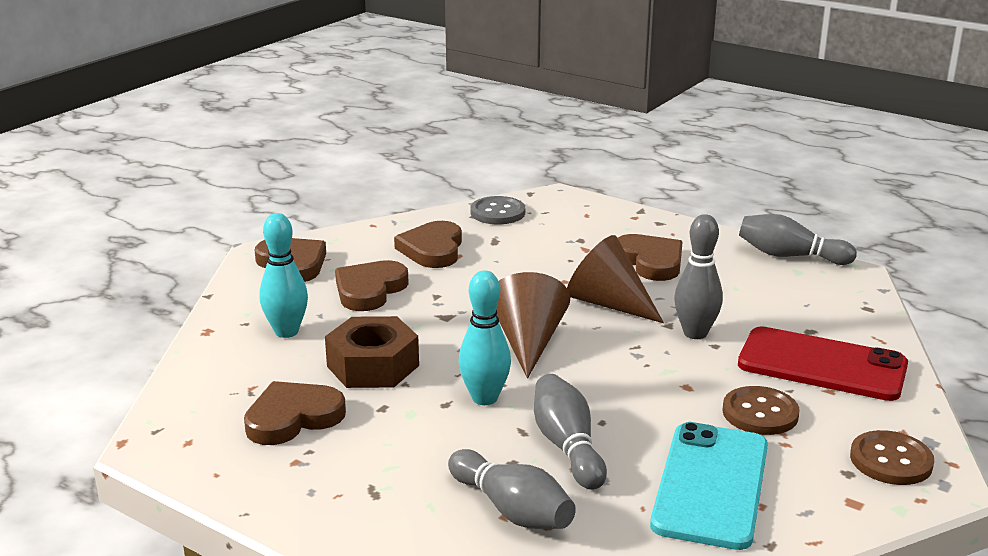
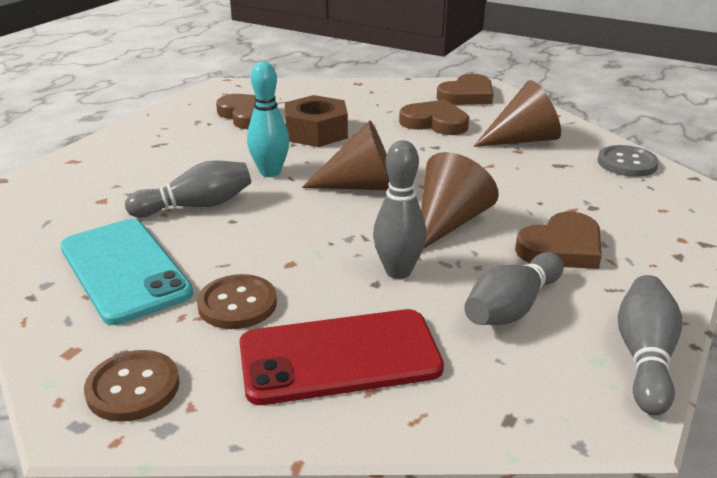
camera: 85 degrees right, 5 degrees up
turquoise bowling pin [260,213,308,338] -> none
brown heart [394,221,462,268] -> brown cone [473,80,561,147]
grey bowling pin [448,449,576,529] -> grey bowling pin moved to [464,252,564,325]
turquoise phone [650,422,768,550] -> turquoise phone turned 45 degrees clockwise [60,219,193,325]
red phone [738,326,908,401] -> red phone turned 60 degrees clockwise [239,309,444,405]

